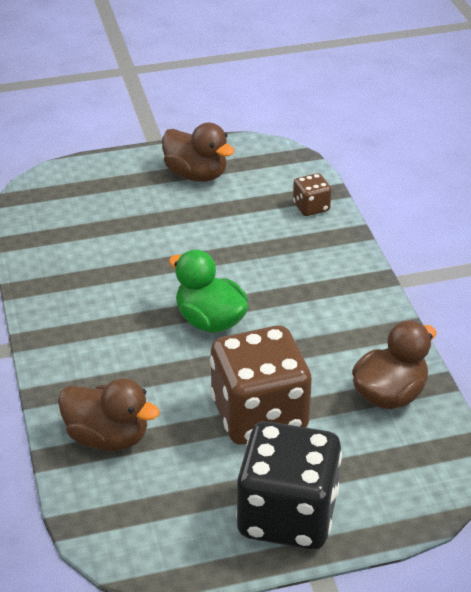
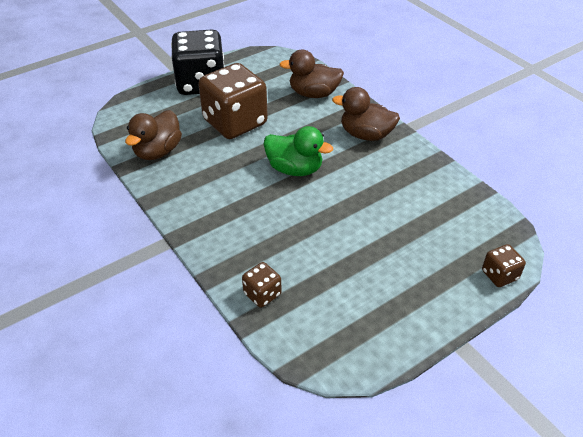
camera: 160 degrees right, 5 degrees up
brown duck [162,123,235,182] -> brown duck moved to [332,87,400,141]
none -> brown dice [482,244,526,287]

